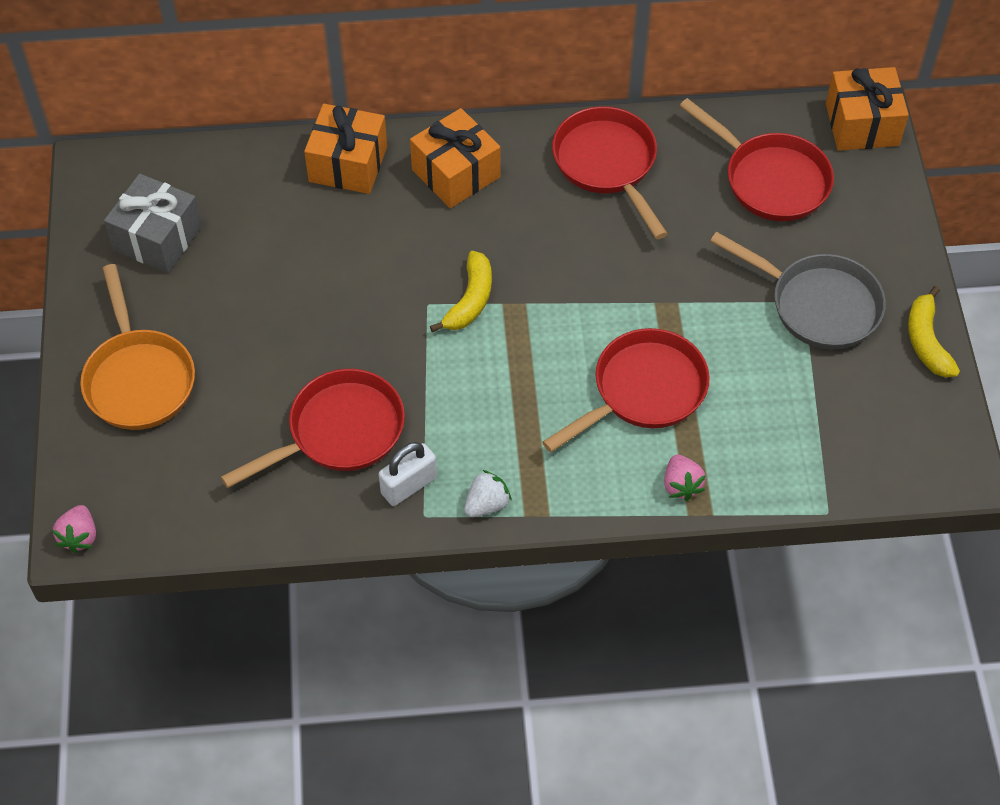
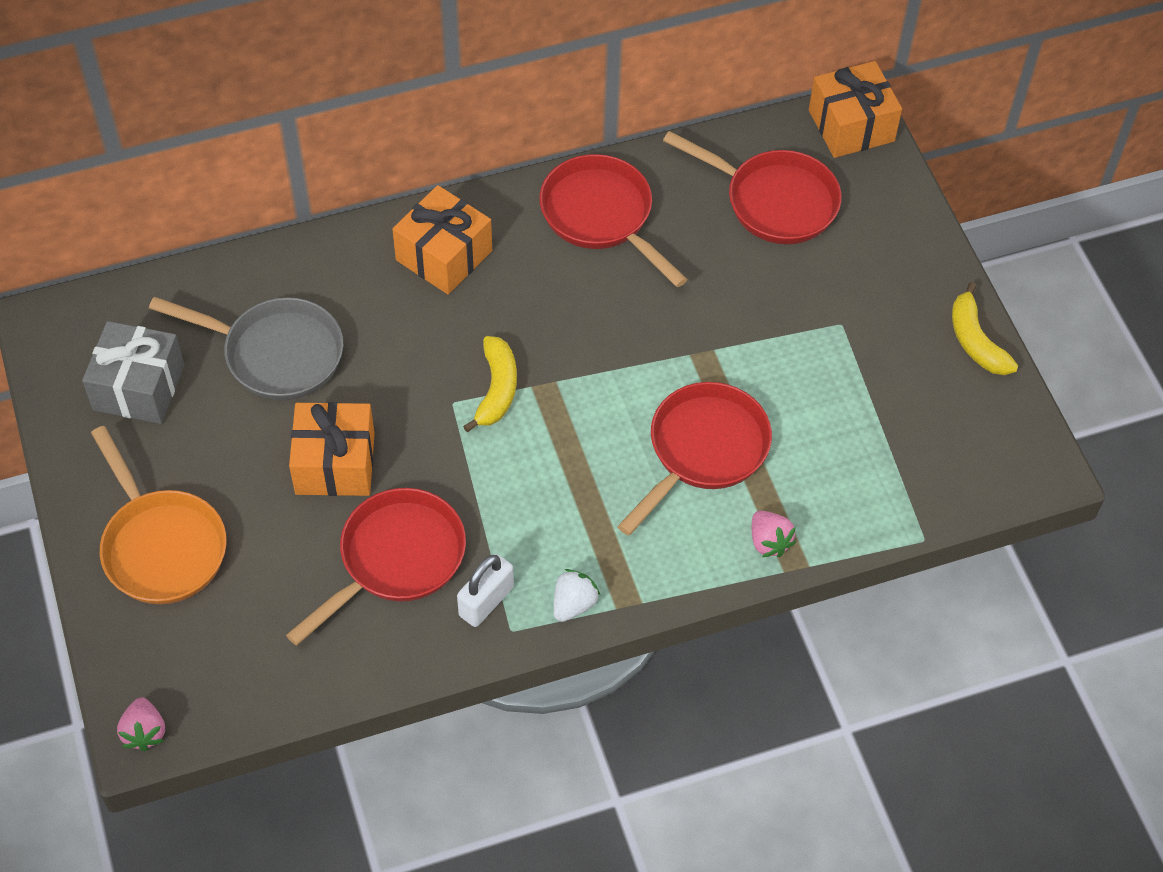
camera: 15 degrees left, 0 degrees up
orange gift [304,104,387,194] -> orange gift moved to [289,402,375,496]
grey pan [710,232,886,350] -> grey pan moved to [149,297,343,400]

